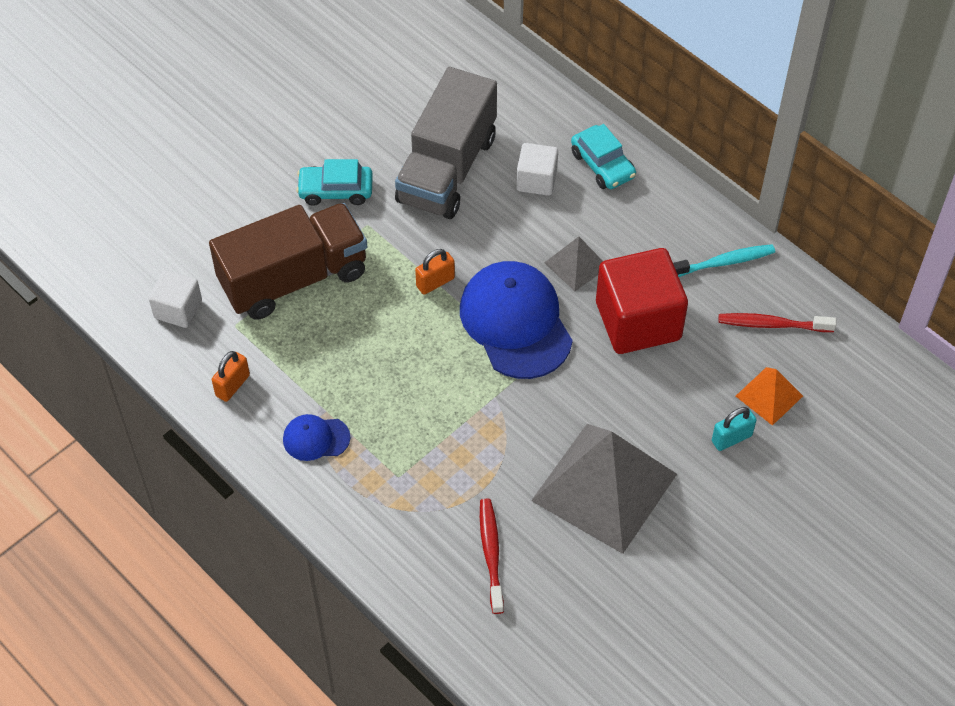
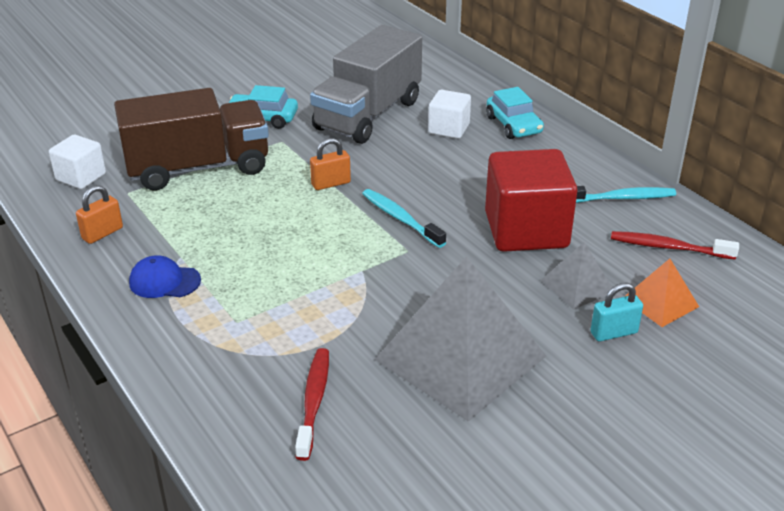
camera: 10 degrees right, 20 degrees down
blue cap [460,261,573,379] -> turquoise toothbrush [362,189,446,248]
grey pyramid [544,237,603,291] -> grey pyramid moved to [541,243,612,309]

